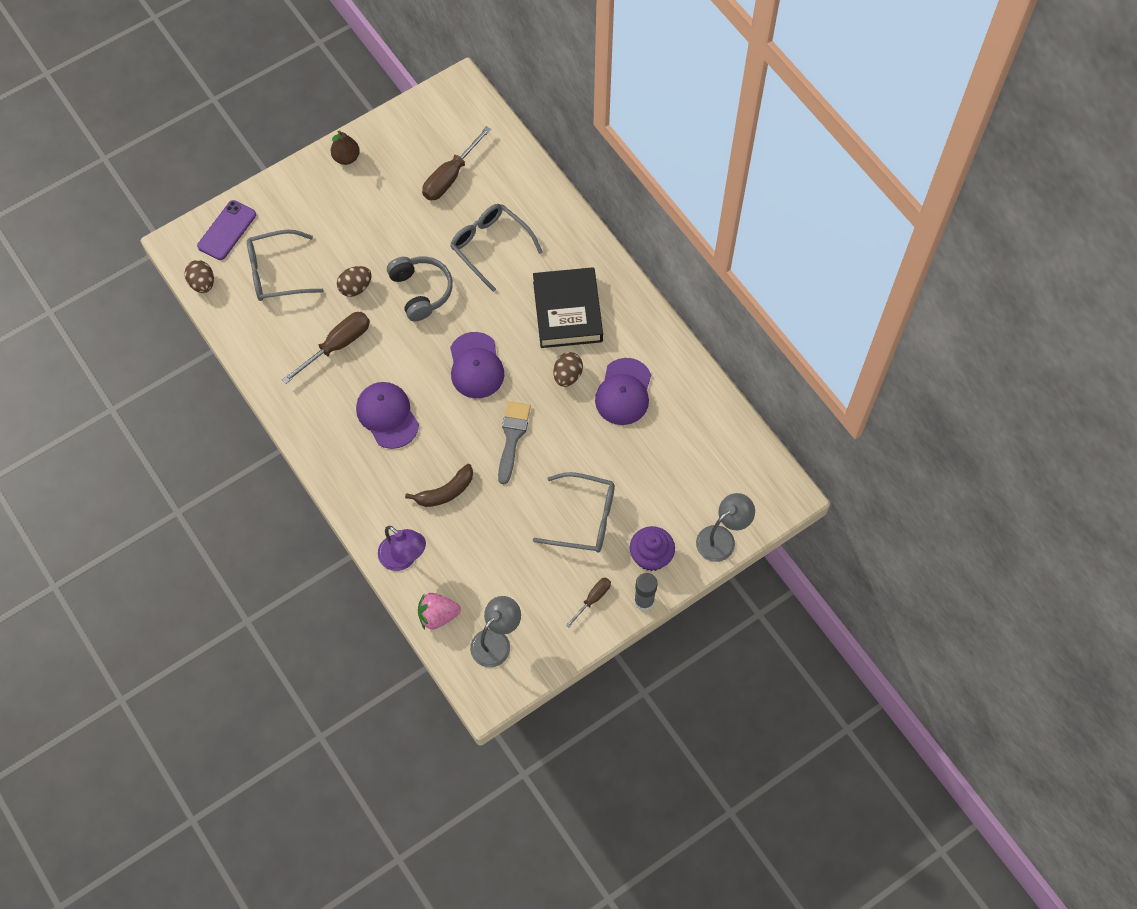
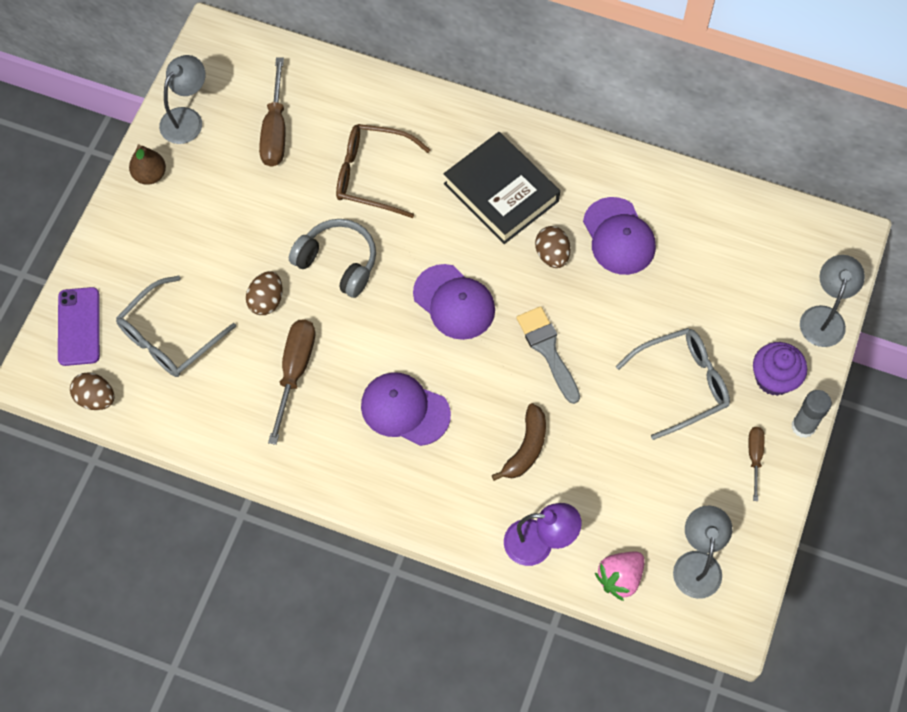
camera: 35 degrees left, 0 degrees up
grey glasses [450,204,543,292] -> brown glasses [336,124,431,218]
none -> grey lamp [159,55,205,144]

